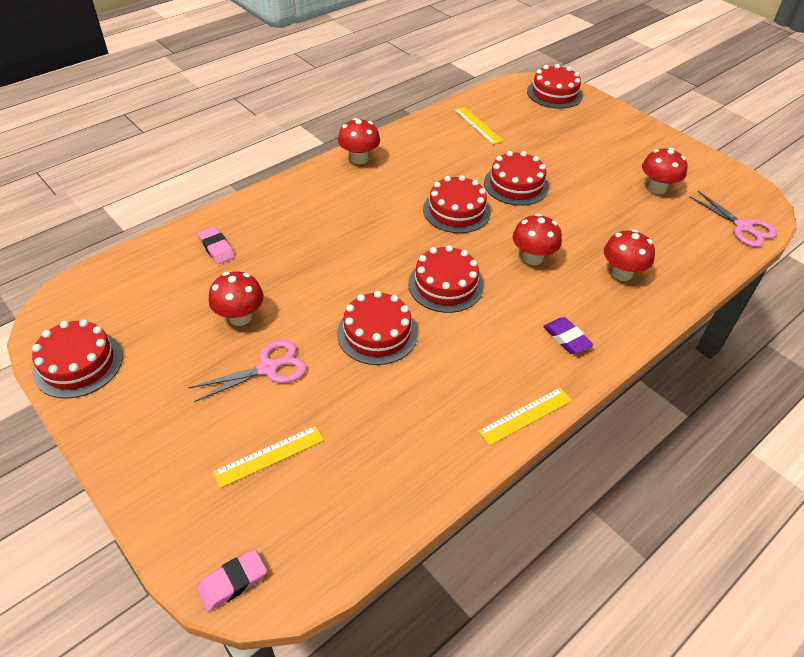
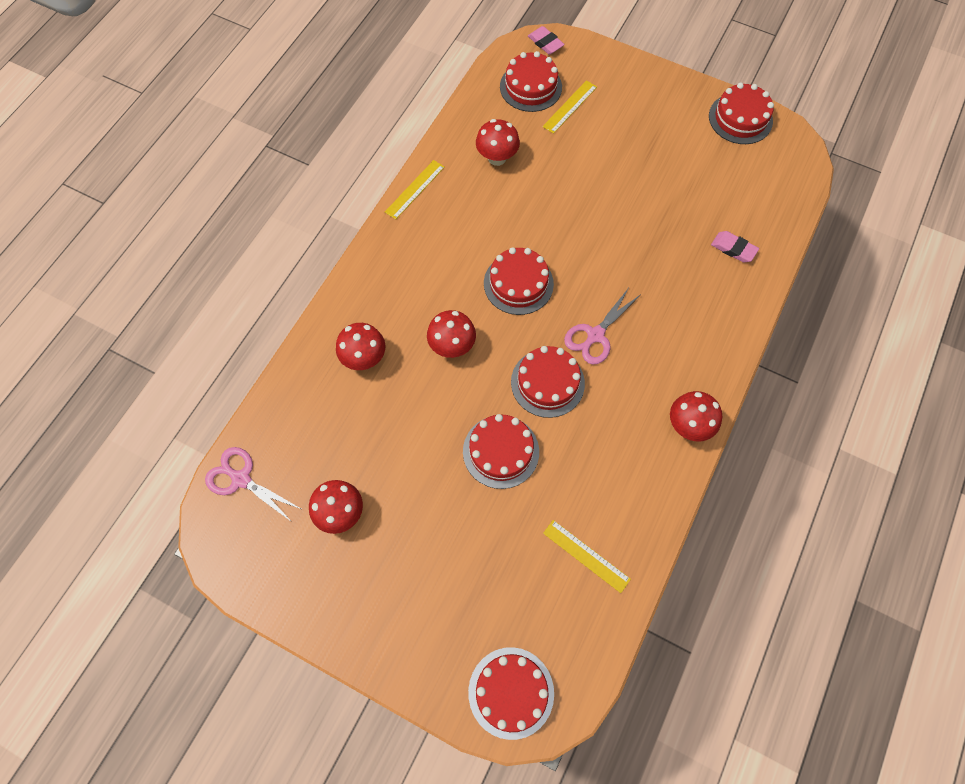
camera: 160 degrees right, 20 degrees up
pink scissors [189,340,307,402] -> pink scissors moved to [564,288,640,365]
pink eraser [196,549,267,612] -> pink eraser turned 75 degrees counterclockwise [528,26,565,54]
red mushroom [209,272,264,326] -> red mushroom moved to [476,119,520,166]
red cake [337,291,418,365] -> red cake moved to [500,51,562,112]
purple eraser [543,317,593,354] -> none

